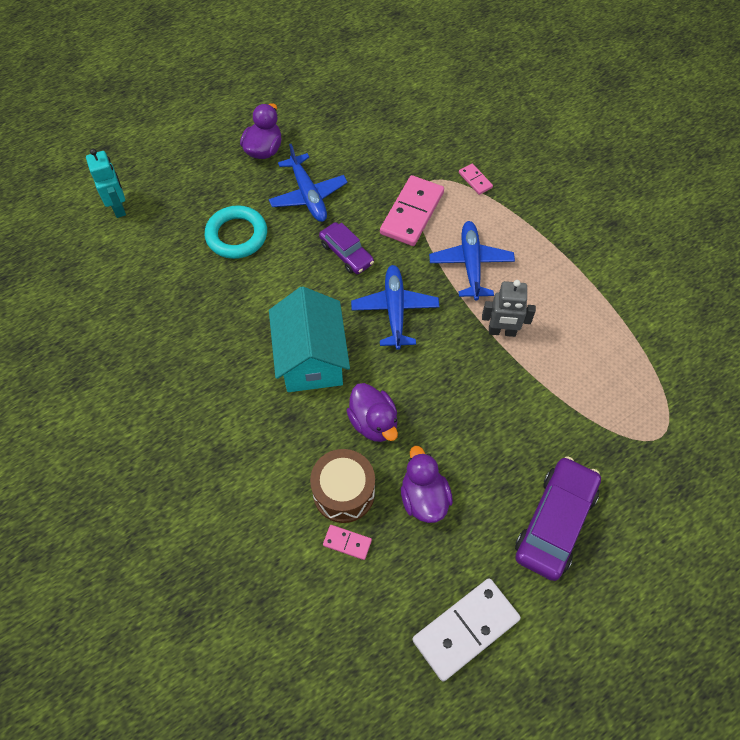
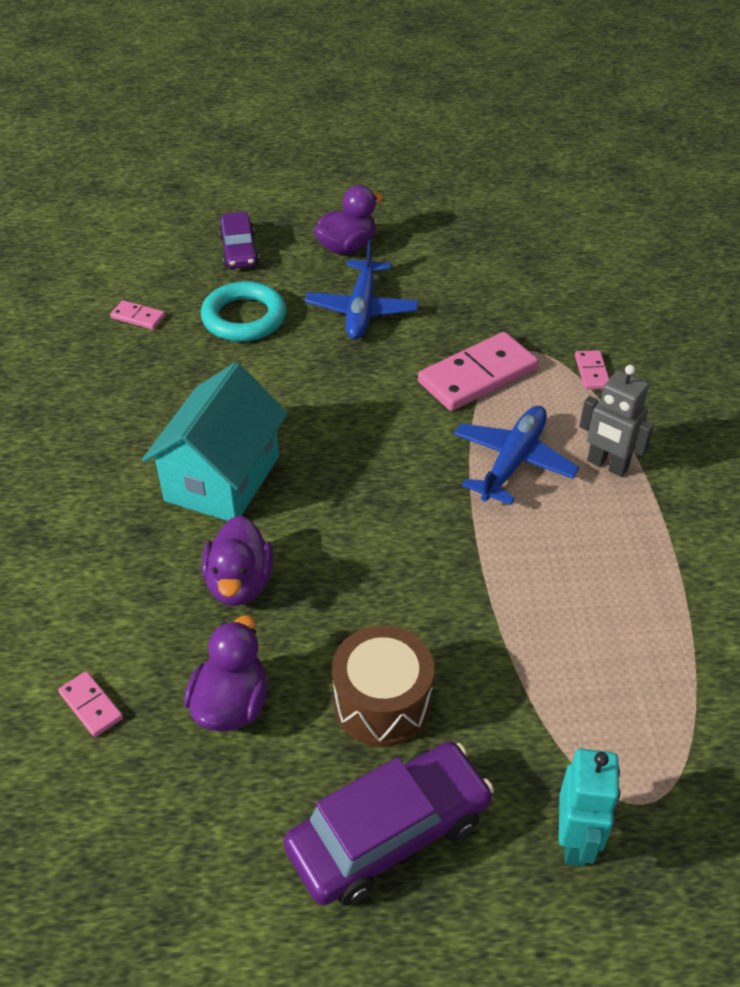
camera: 30 degrees right, 15 degrees down
turquoise robot [86,149,126,218] -> turquoise robot moved to [559,749,620,866]
brown drum [310,449,375,523] -> brown drum moved to [332,625,434,747]
purple car [319,222,374,274] -> purple car moved to [219,211,259,269]
blue plane [351,265,439,350] -> none
white domino [412,578,521,681] -> none
grey robot [482,280,536,337] -> grey robot moved to [579,365,654,477]
none -> pink domino [110,300,165,330]

